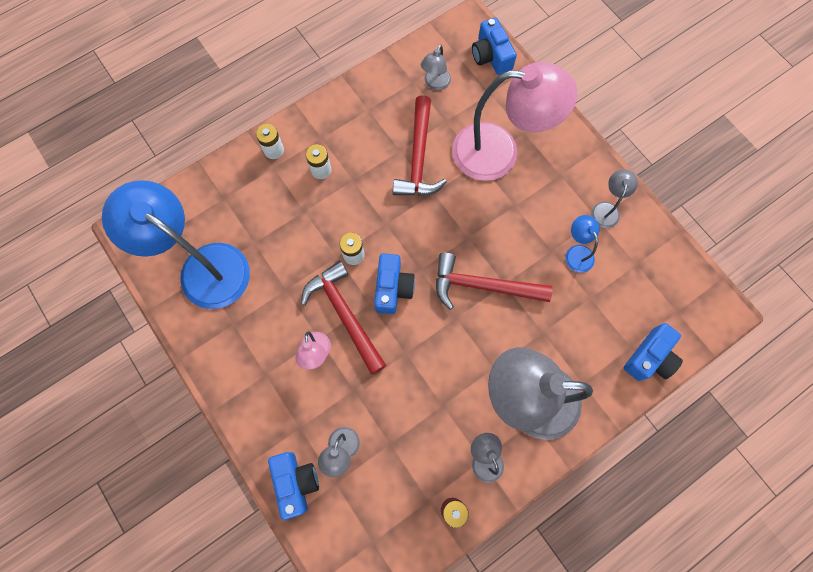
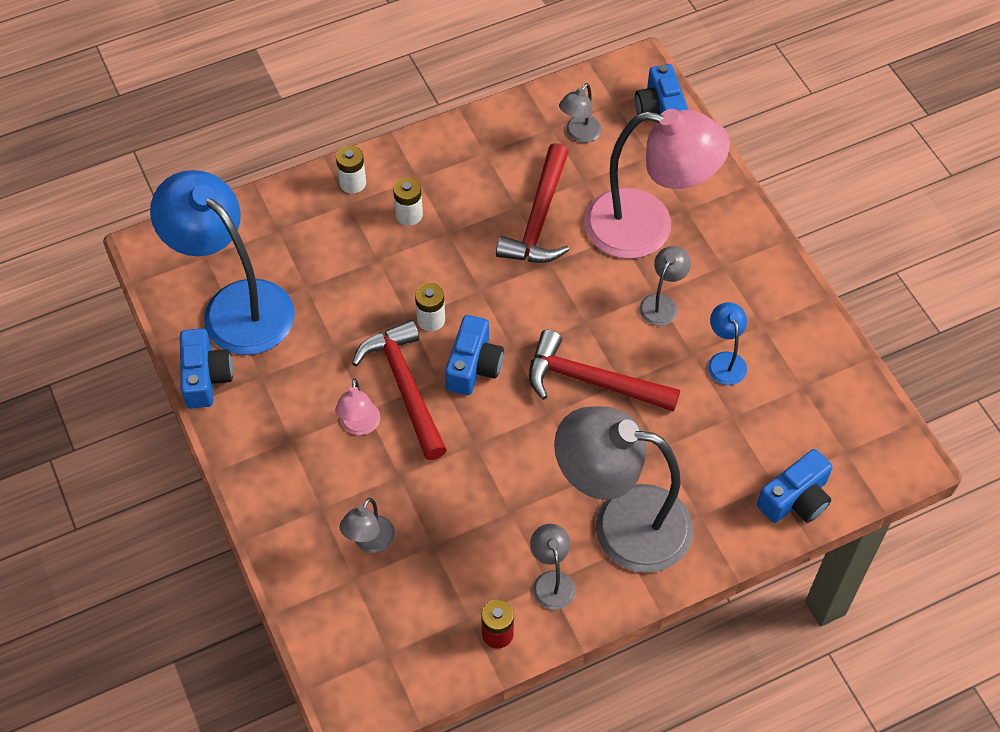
camera: 10 degrees right, 15 degrees down
blue camera [268,452,319,520] -> blue camera moved to [180,328,233,409]
grey lamp [591,169,638,228] -> grey lamp moved to [639,246,691,326]

